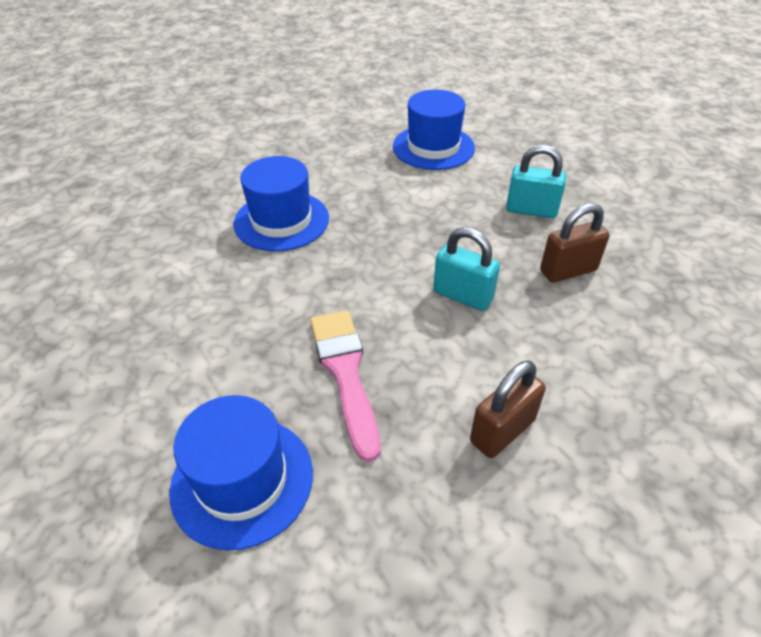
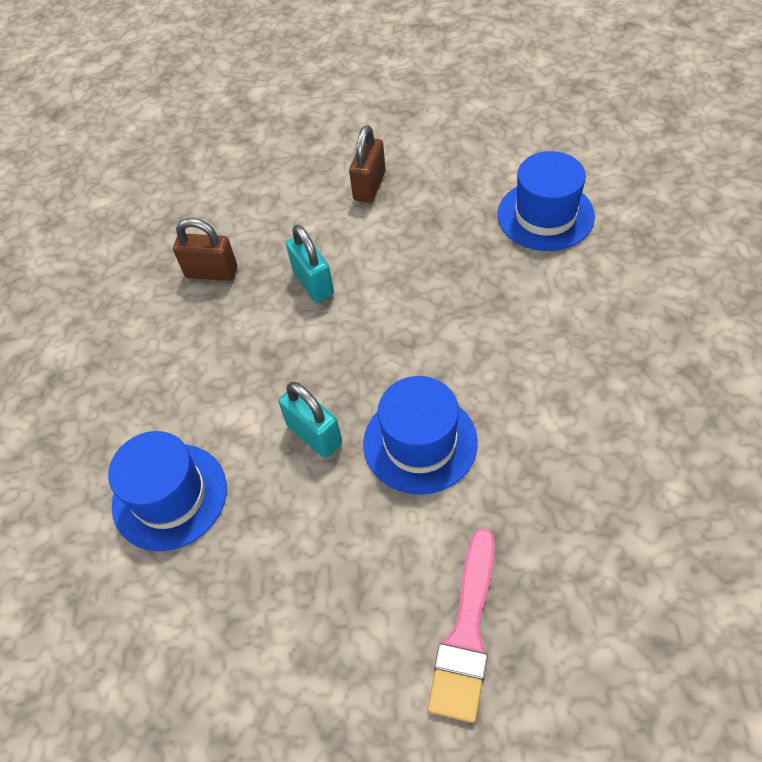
camera: 145 degrees left, 10 degrees up
pink brush [310,310,380,462] -> pink brush moved to [428,528,495,723]
brown padlock [470,361,546,458] -> brown padlock turned 60 degrees counterclockwise [349,125,386,203]
turquoise padlock [506,145,566,218] -> turquoise padlock moved to [279,382,342,458]

